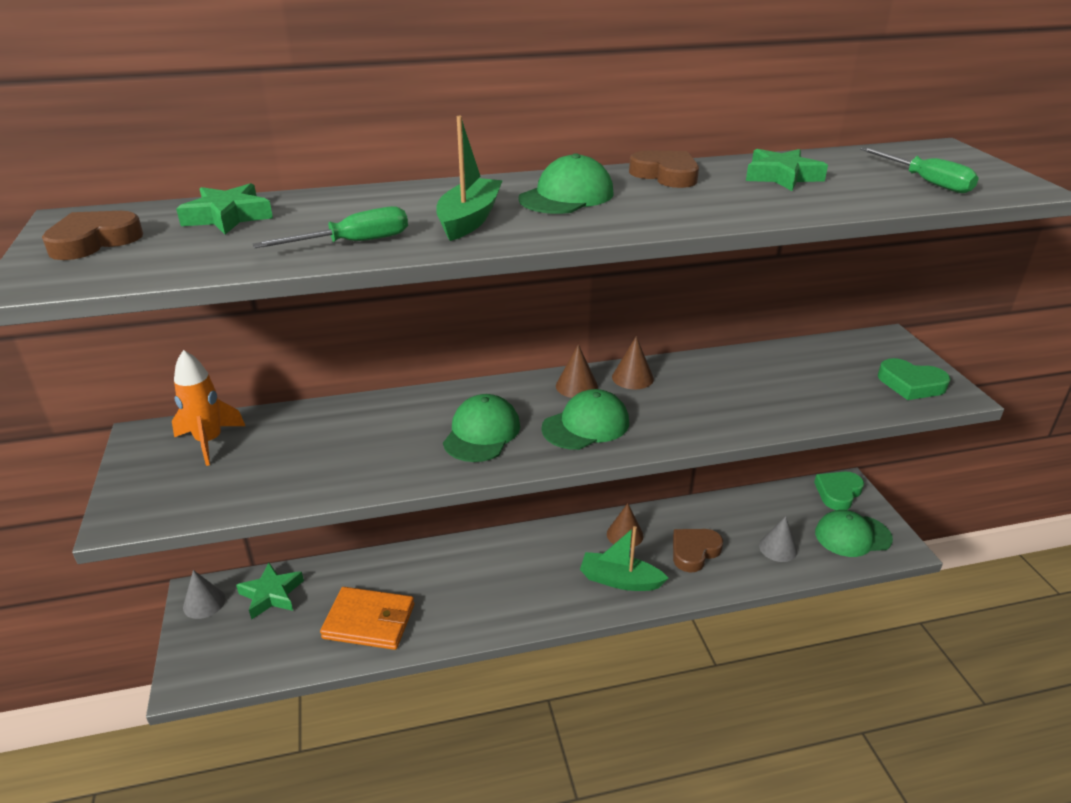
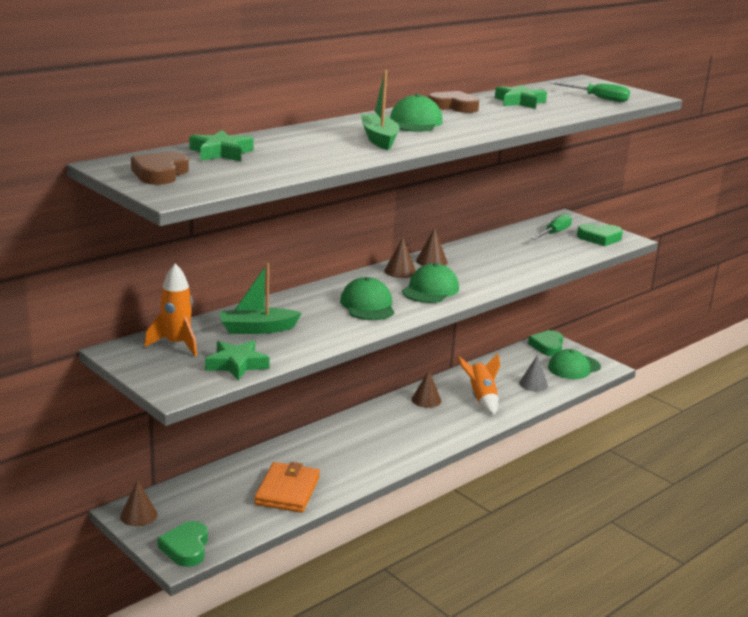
camera: 30 degrees left, 10 degrees down
grey cone [183,570,225,619] -> brown cone [120,480,158,526]
green star [236,563,304,620] -> green star moved to [205,340,270,381]
green screwdriver [253,206,408,248] -> green screwdriver moved to [532,214,572,240]
orange wallet [320,587,414,650] -> orange wallet turned 60 degrees counterclockwise [254,462,320,513]
green boat [580,526,669,591] -> green boat moved to [220,263,302,334]
brown heart [673,529,723,573] -> orange rocket [457,354,500,415]
none -> green heart [158,521,208,567]

